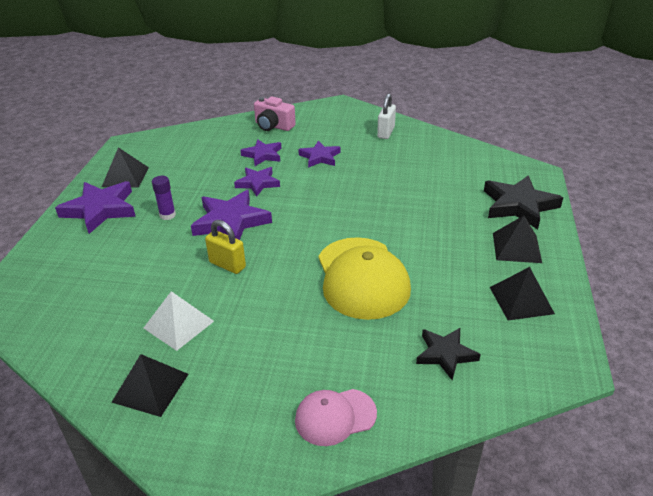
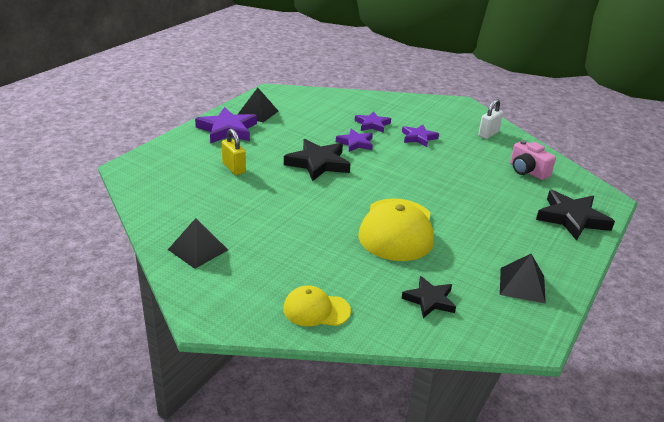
camera: 20 degrees right, 5 degrees down
white pyramid [144,291,214,351] -> none
purple glue stick [152,176,176,220] -> none
purple star [191,190,272,240] -> black star [284,139,350,181]
yellow padlock [205,220,246,274] -> yellow padlock moved to [222,129,246,175]
pink camera [254,96,296,131] -> pink camera moved to [510,140,556,180]
pink cap [295,389,377,446] -> yellow cap [283,285,351,326]
black pyramid [493,216,542,263] -> none

